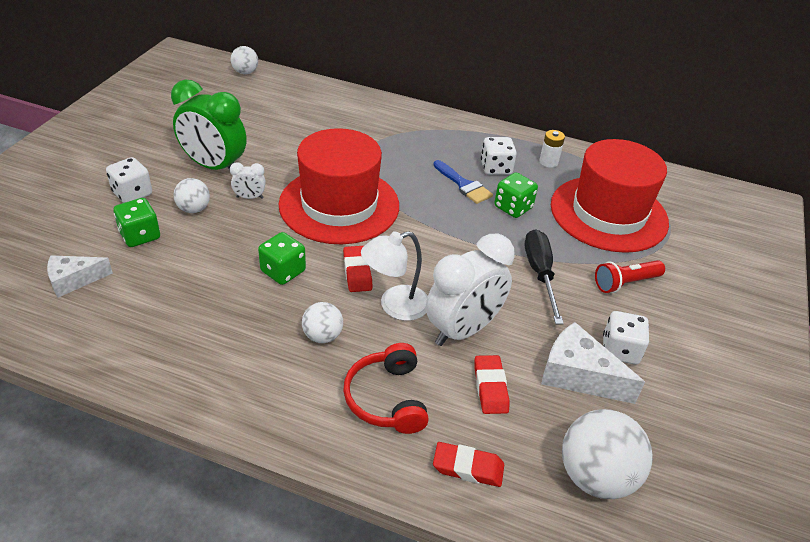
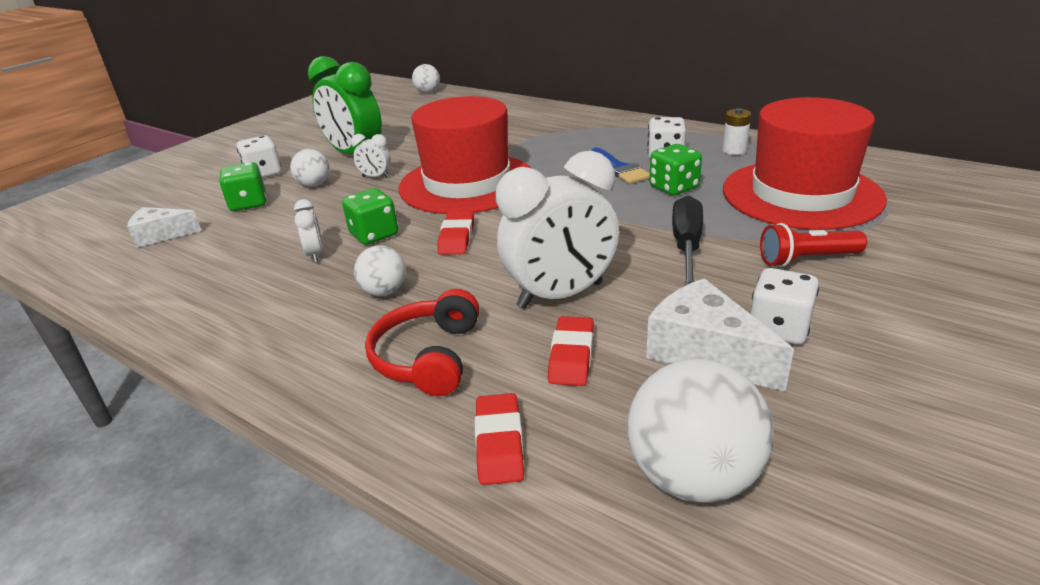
camera: 20 degrees right, 10 degrees down
white lamp [361,231,428,321] -> none
red eraser [433,442,504,487] -> red eraser turned 60 degrees clockwise [475,393,524,485]
none -> white clock [294,199,323,263]

